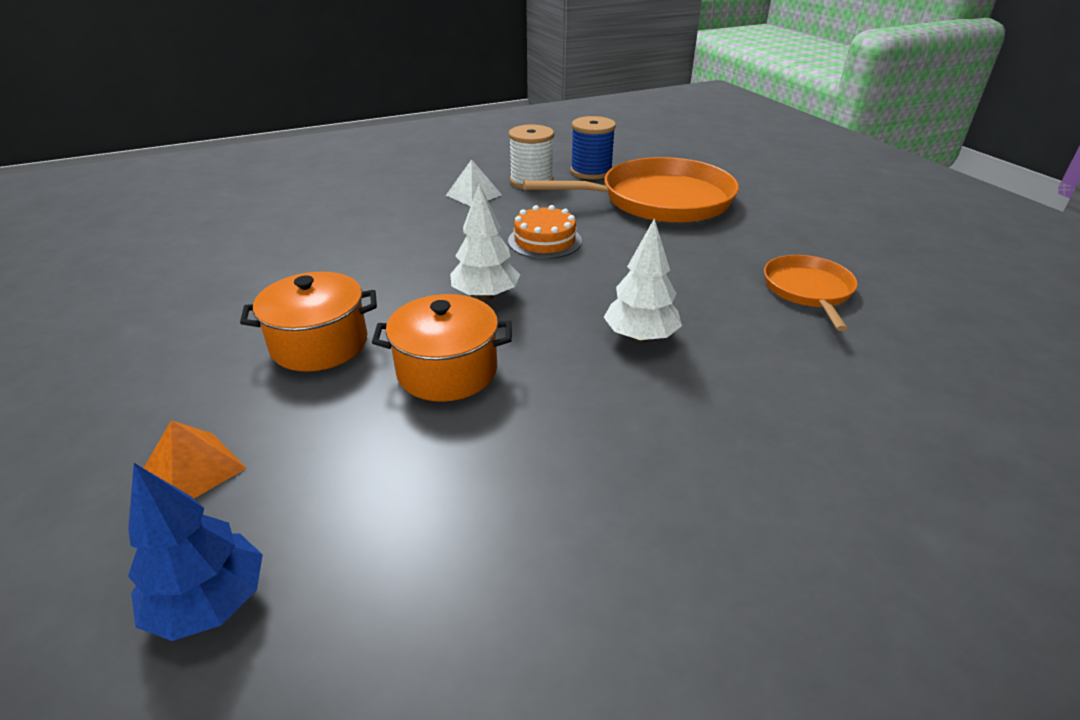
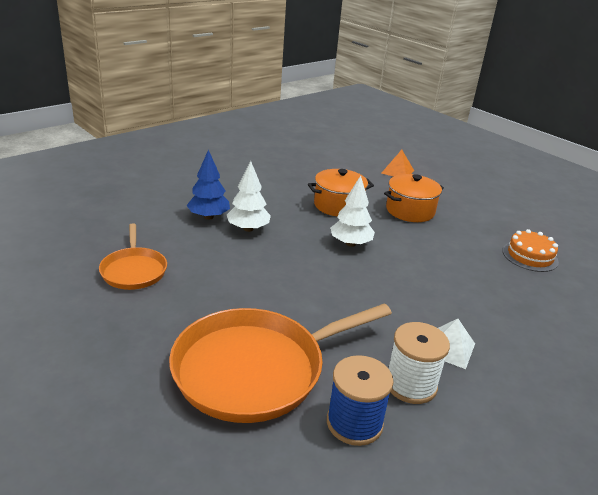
camera: 160 degrees right, 5 degrees down
blue tree [128,463,263,641] -> blue tree moved to [186,150,230,220]
orange cake [508,205,582,259] -> orange cake moved to [503,229,559,272]

